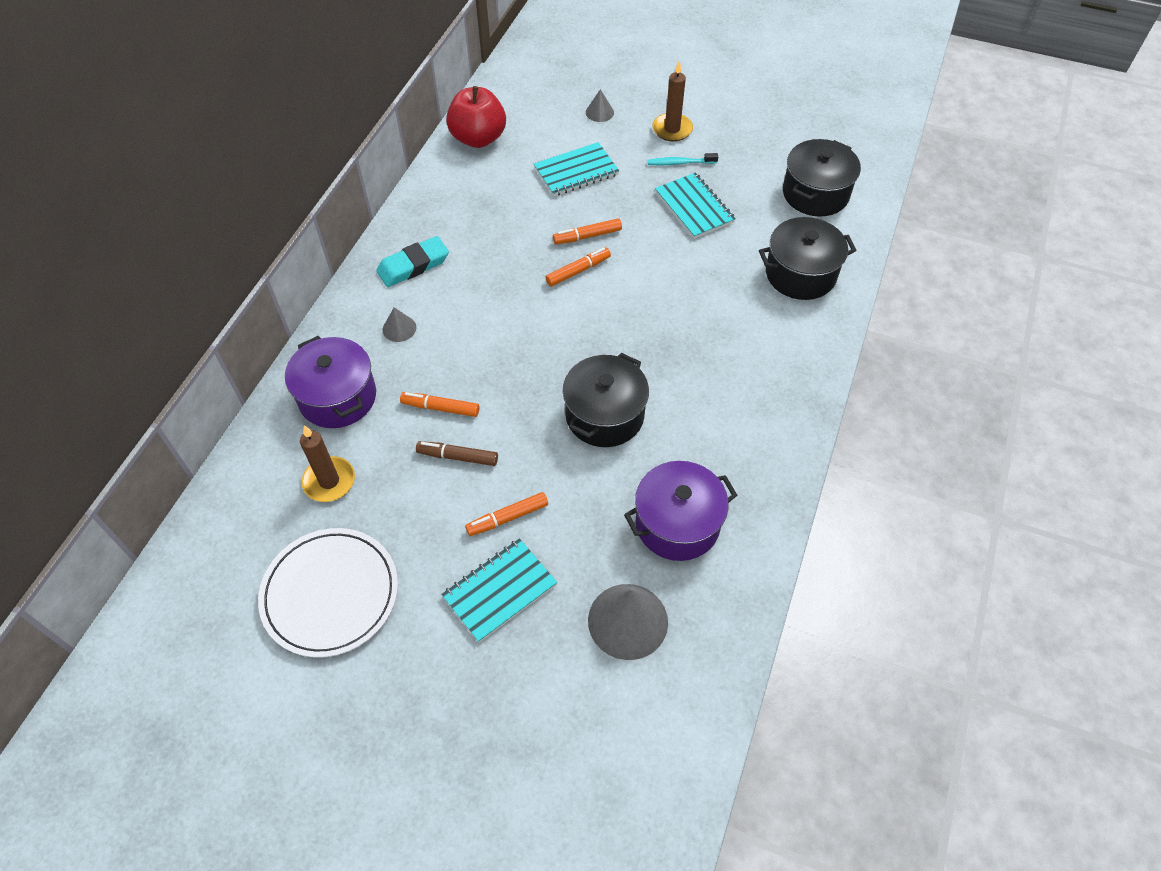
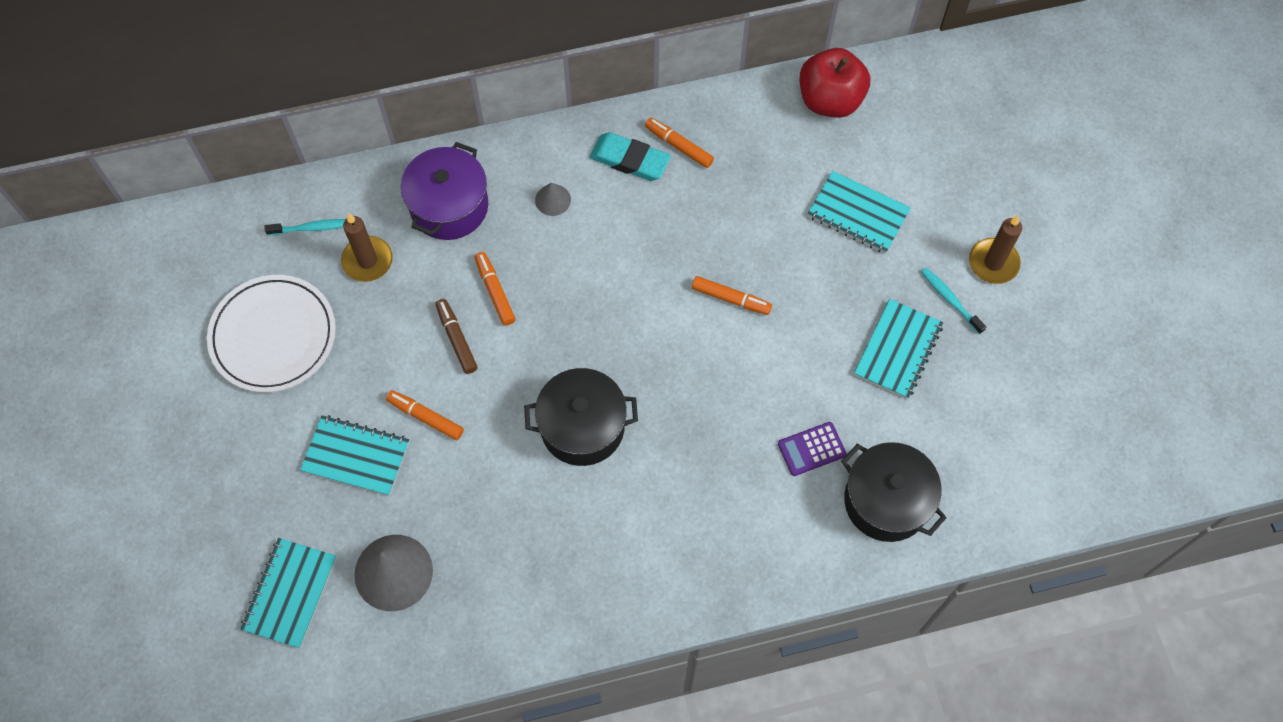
camera: 55 degrees right, 10 degrees up
orange marker [553,218,622,244] -> orange marker moved to [645,117,714,168]
grey cone [586,89,614,122] -> none
purple pot [624,461,737,561] -> none
black pot [783,139,861,217] -> none
none -> turquoise notebook [240,538,336,648]
none -> turquoise toothbrush [265,219,346,235]
none -> purple calculator [778,422,847,476]

